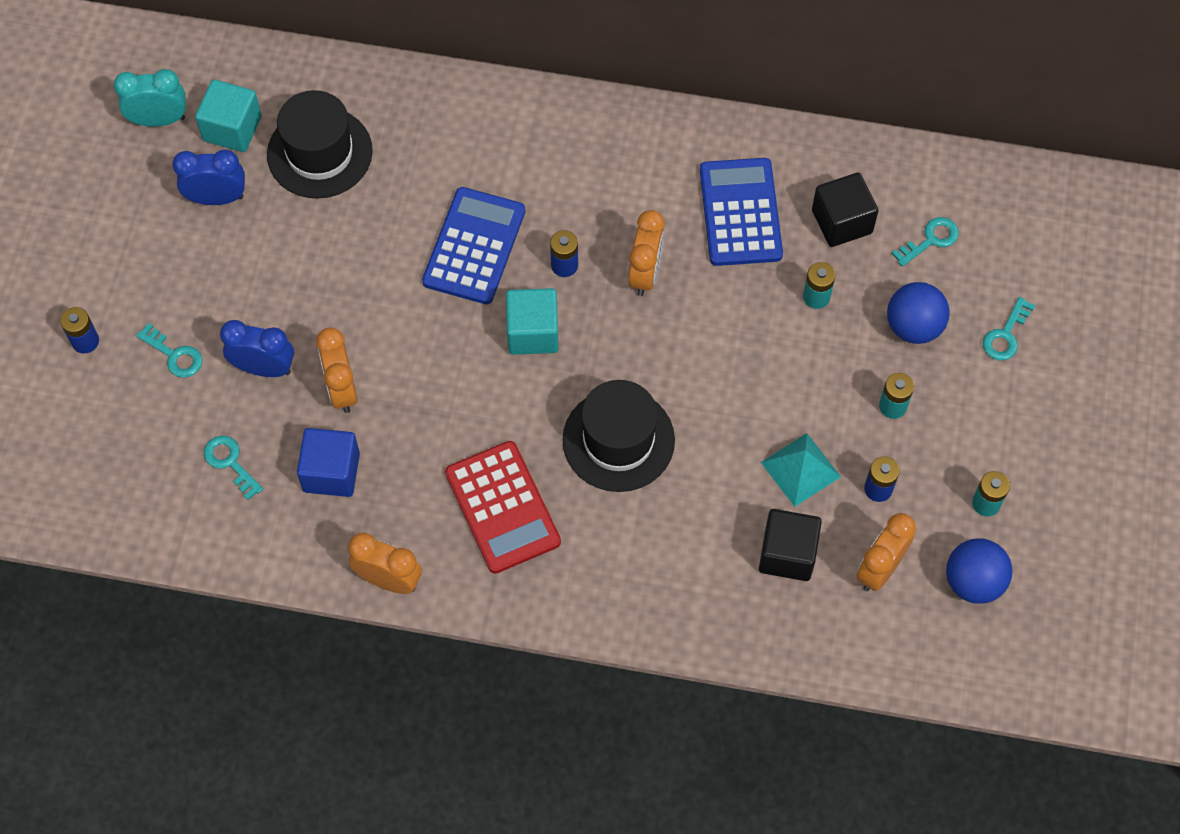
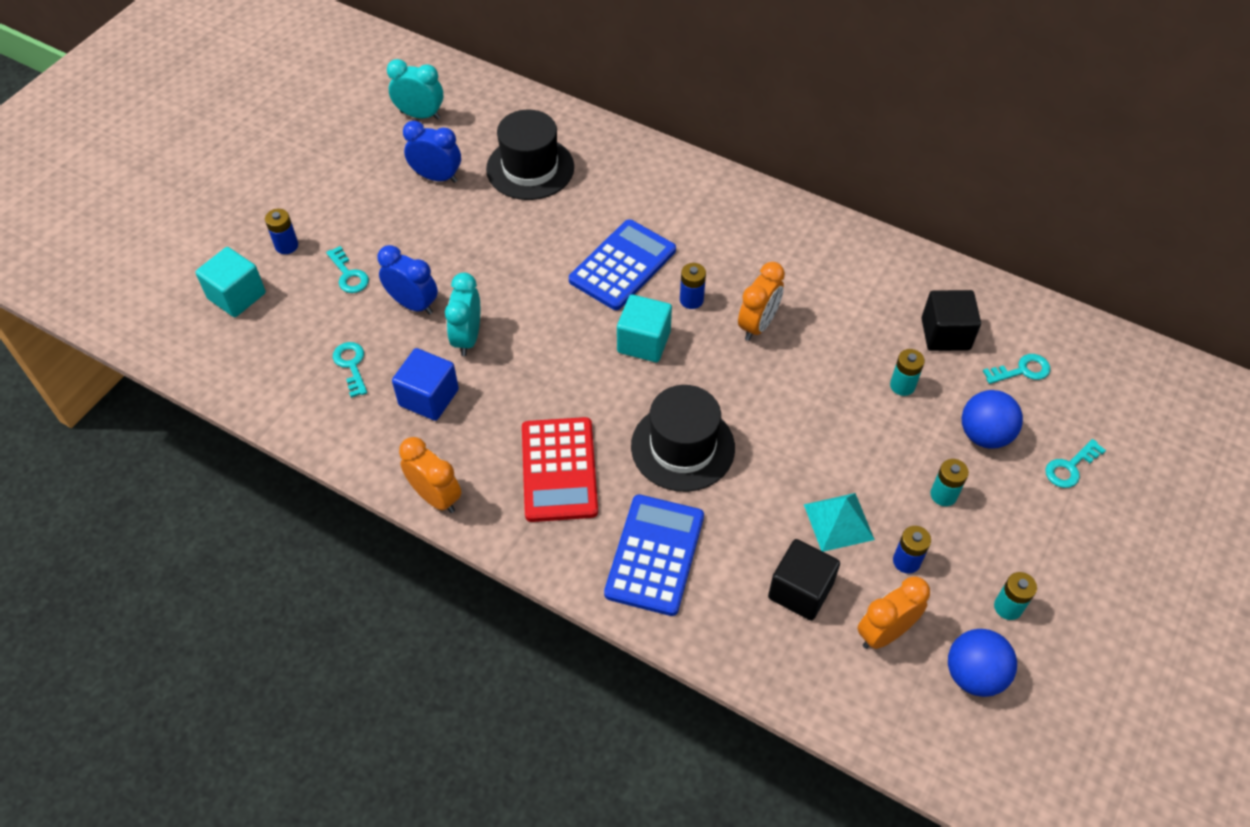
camera: 20 degrees right, 10 degrees down
turquoise cube [195,80,262,152] -> turquoise cube moved to [195,247,266,317]
orange clock [316,328,357,413] -> turquoise clock [445,273,480,356]
blue calculator [700,158,783,266] -> blue calculator moved to [604,494,704,616]

